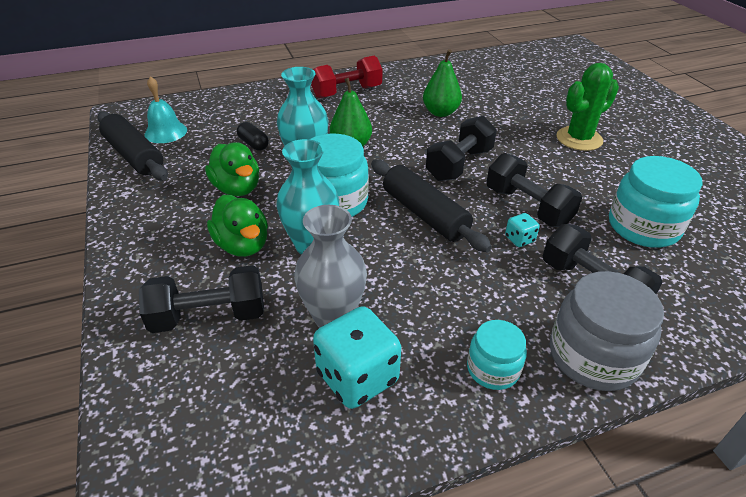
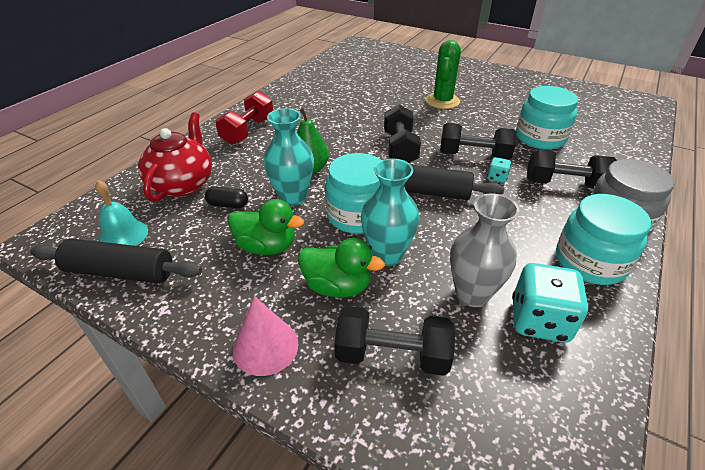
camera: 40 degrees left, 0 degrees up
black dumbbell [139,265,264,333] -> black dumbbell turned 60 degrees clockwise [334,306,455,376]
green pear [423,49,462,117] -> none
turquoise jar [467,320,527,390] -> turquoise jar [556,194,651,285], size x1.71
none -> red teapot [138,112,212,202]
none -> pink cone [233,296,298,376]

